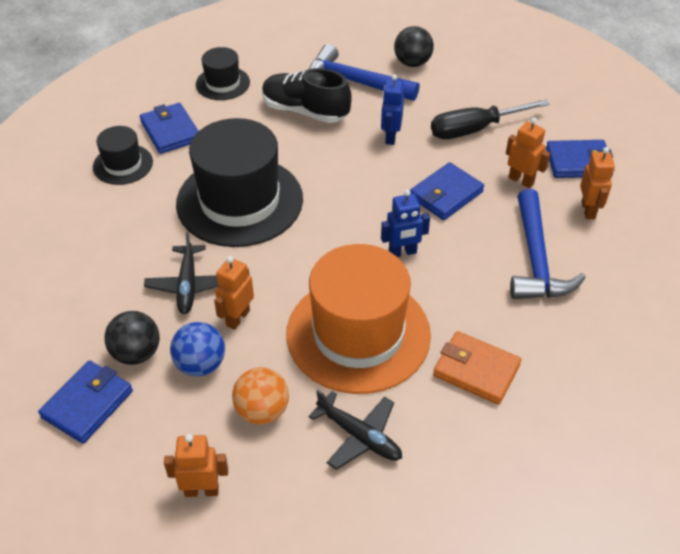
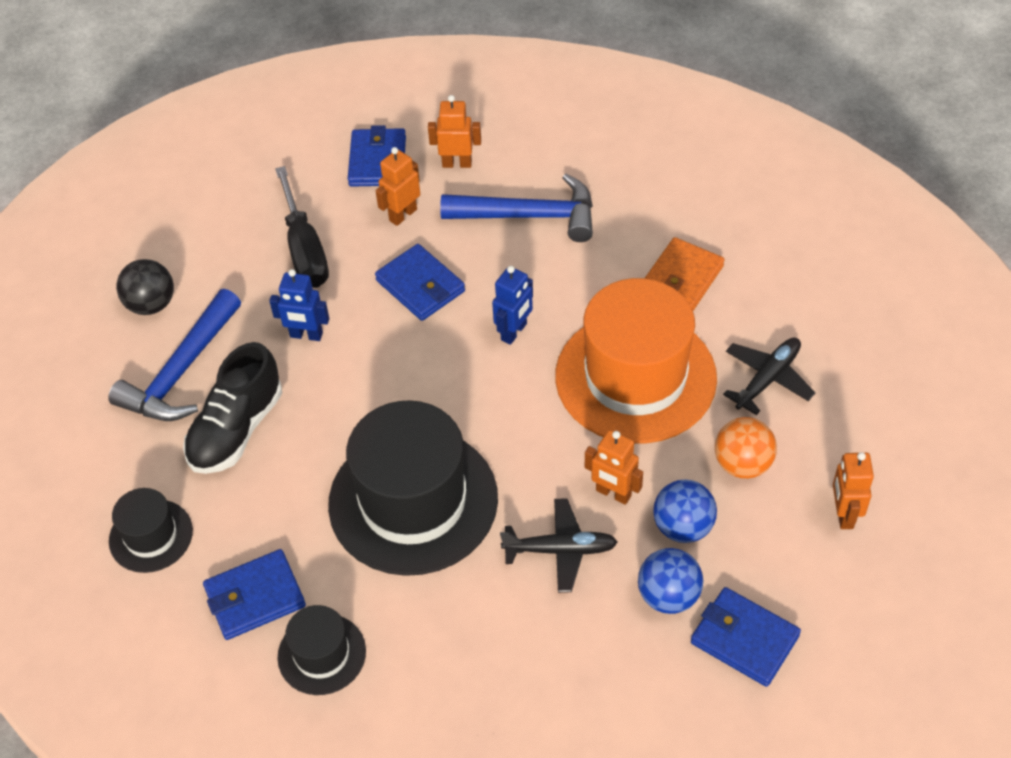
camera: 85 degrees left, 5 degrees up
black ball [104,311,160,365] -> blue ball [638,548,703,614]
blue robot [381,189,430,257] -> blue robot turned 45 degrees clockwise [492,266,533,345]

